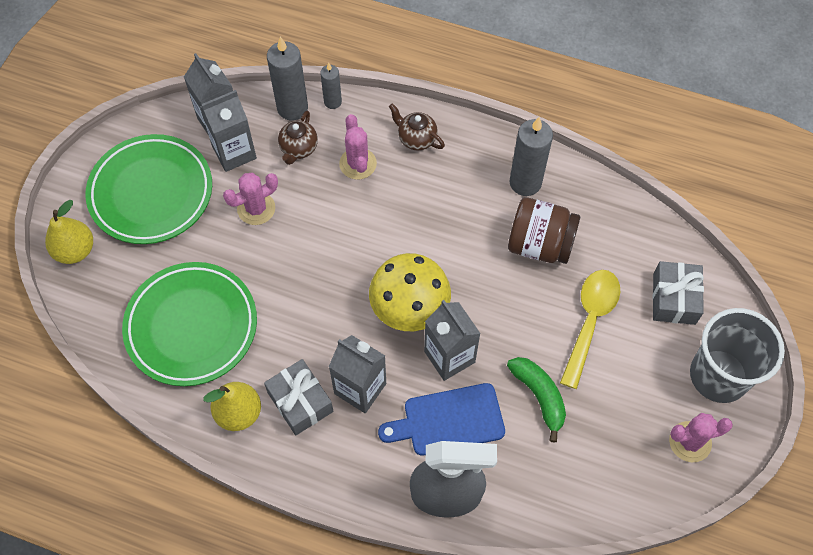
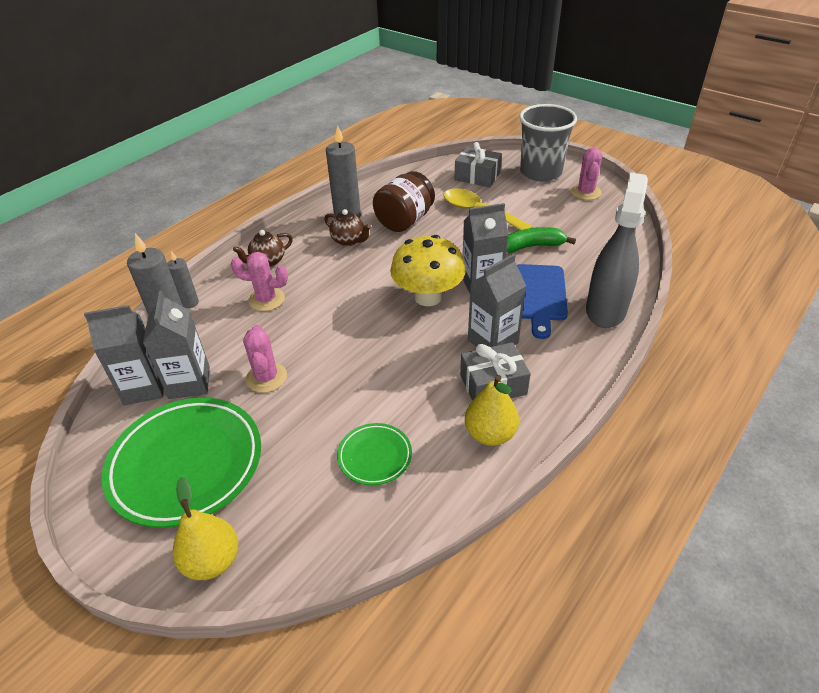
camera: 70 degrees left, 20 degrees down
green plate [122,262,257,386] -> green plate [337,423,412,485], size x0.49
brown teapot [278,111,318,165] -> brown teapot moved to [324,209,371,246]

